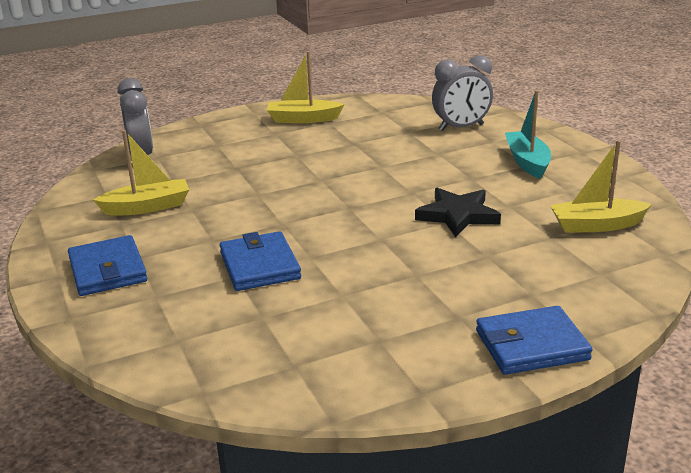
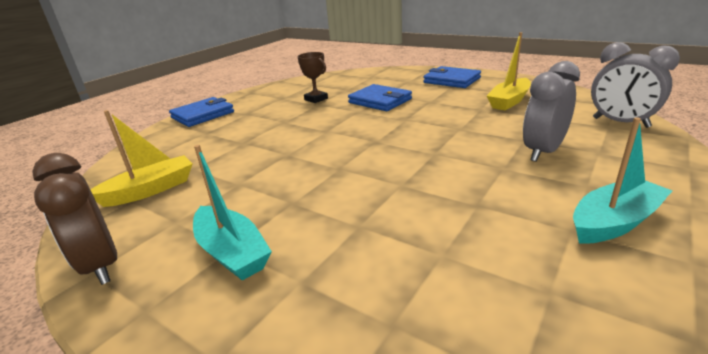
camera: 150 degrees right, 0 degrees up
yellow boat [267,51,345,123] -> turquoise boat [573,117,672,244]
black star [415,188,501,237] -> none
grey clock [432,55,493,131] -> grey clock moved to [523,61,580,162]
none -> brown clock [33,153,117,285]
none -> brown trophy [297,52,328,103]

